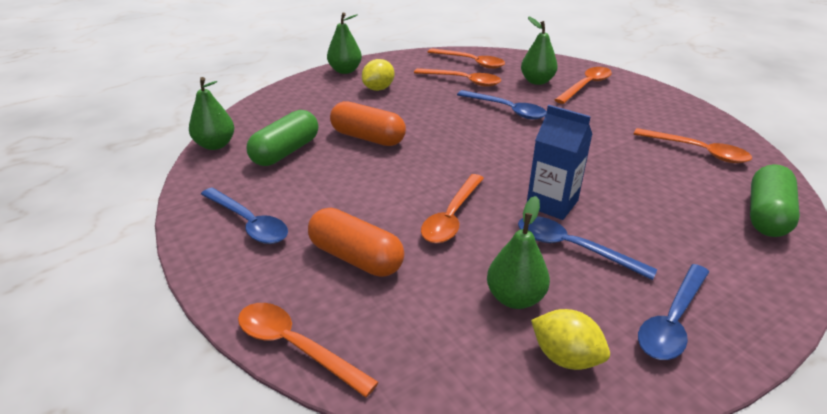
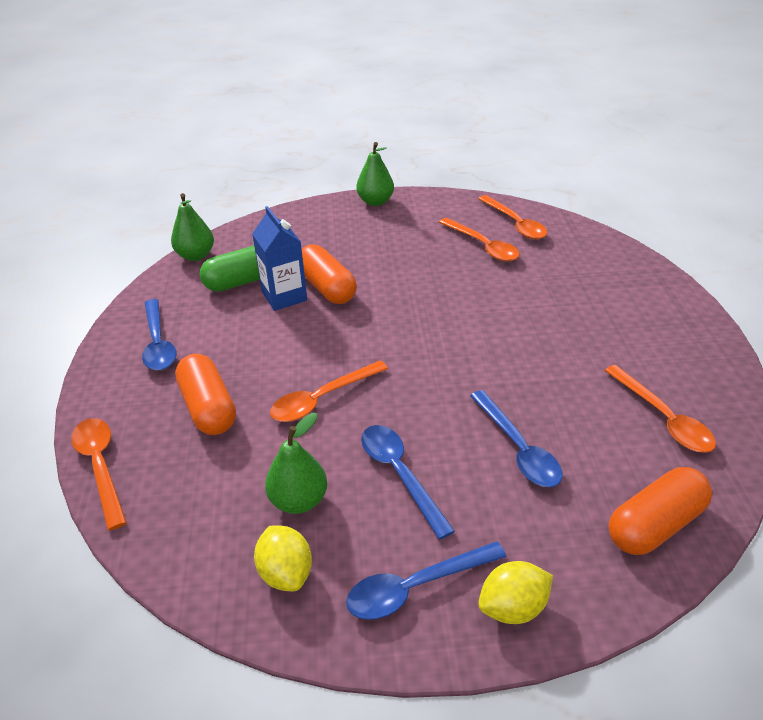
camera: 30 degrees right, 5 degrees up
yellow lemon [362,59,395,91] -> yellow lemon moved to [478,561,553,624]
blue spoon [457,90,547,119] -> blue spoon moved to [470,390,562,487]
green pear [521,16,558,85] -> none
blue carton [527,105,593,220] -> blue carton moved to [252,206,307,311]
orange spoon [555,67,612,104] -> none
green capsule [750,164,800,237] -> orange capsule [609,467,712,555]

